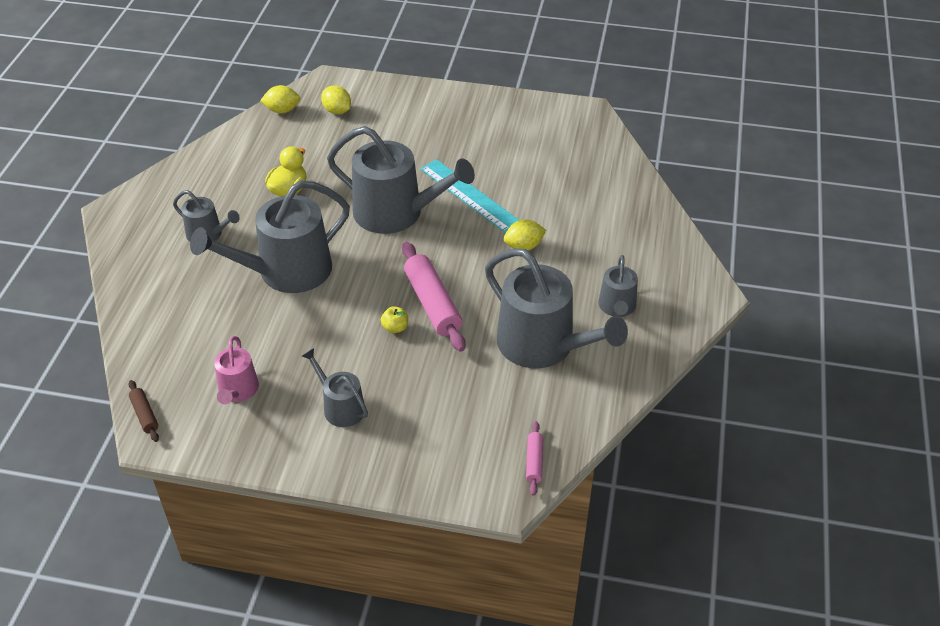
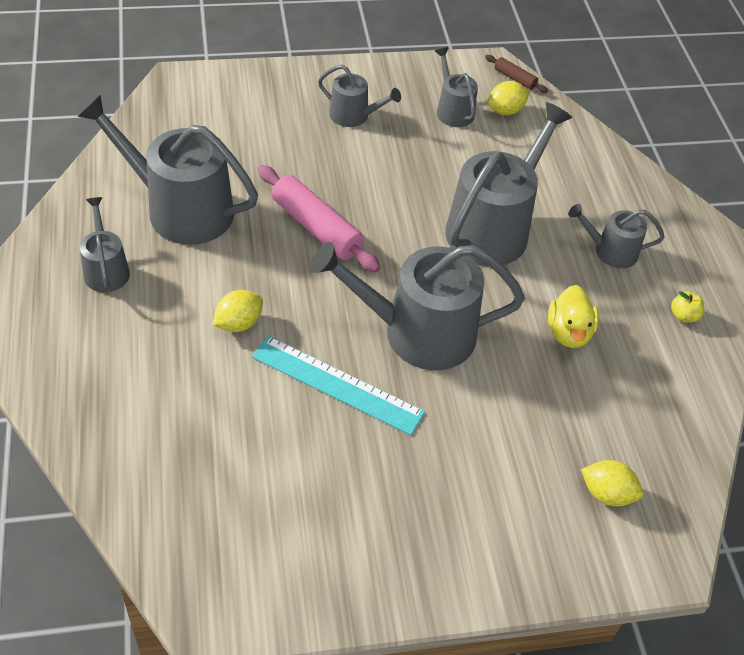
camera: 155 degrees right, 5 degrees up
pink watering can [214,336,259,404] -> grey watering can [435,47,478,127]
yellow lemon [260,85,300,113] -> yellow lemon moved to [488,81,529,115]
yellow apple [381,306,408,333] -> yellow apple moved to [671,291,704,323]
pink rolling pin [526,421,543,496] -> none

